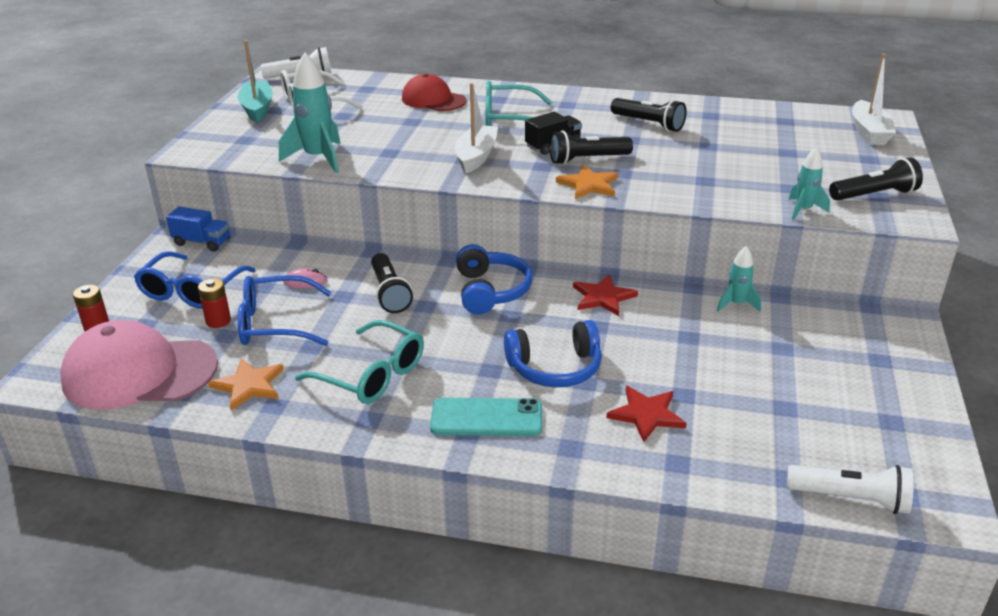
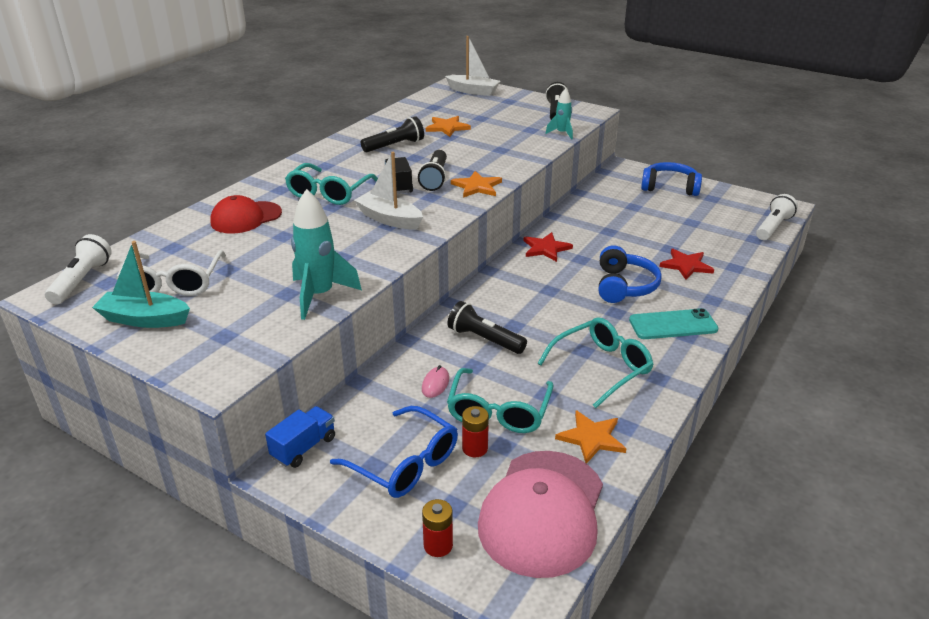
camera: 70 degrees left, 0 degrees up
blue glasses [238,275,332,346] -> turquoise glasses [447,368,554,433]
black flashlight [371,253,413,313] -> black flashlight turned 150 degrees counterclockwise [447,301,527,354]
turquoise phone [430,398,542,436] -> turquoise phone turned 60 degrees clockwise [629,308,718,339]
blue headphones [456,244,532,314] -> blue headphones moved to [641,162,702,196]
turquoise rocket [717,246,761,312] -> none
none -> orange star [426,116,471,137]

